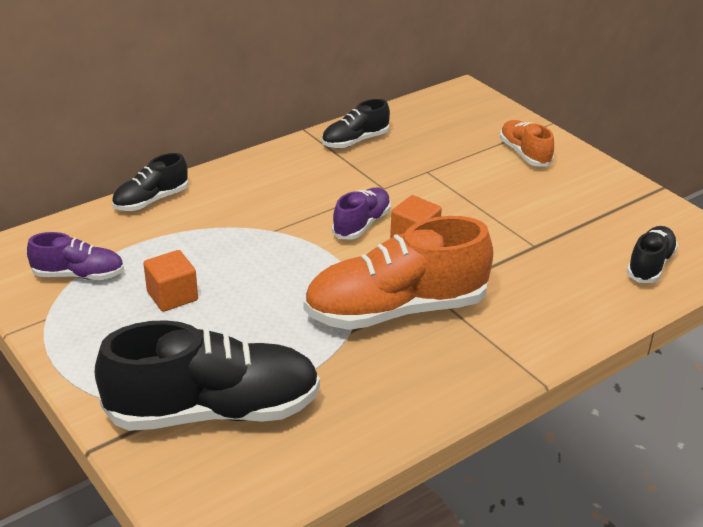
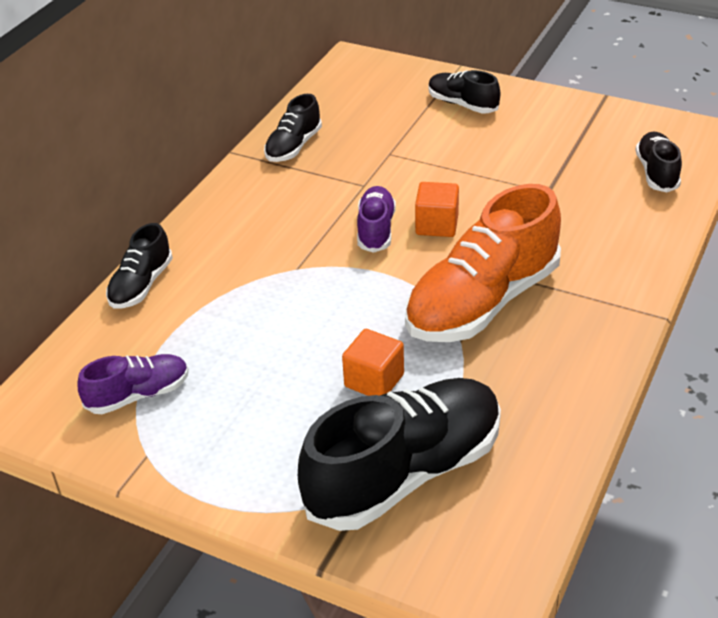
camera: 25 degrees left, 5 degrees up
orange cube [143,250,198,312] -> orange cube moved to [342,329,404,396]
orange shoe [500,120,554,167] -> black shoe [428,70,500,113]

